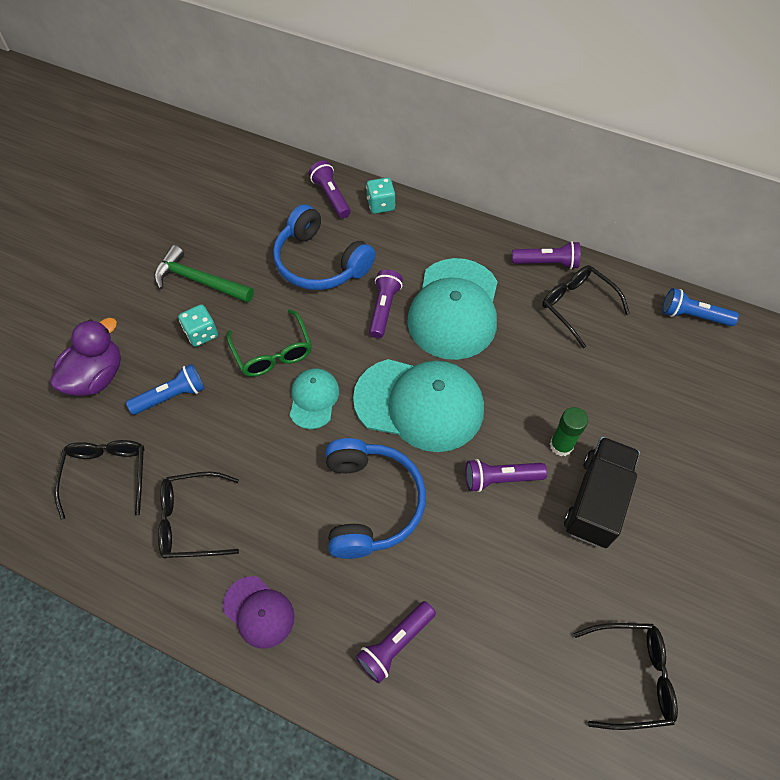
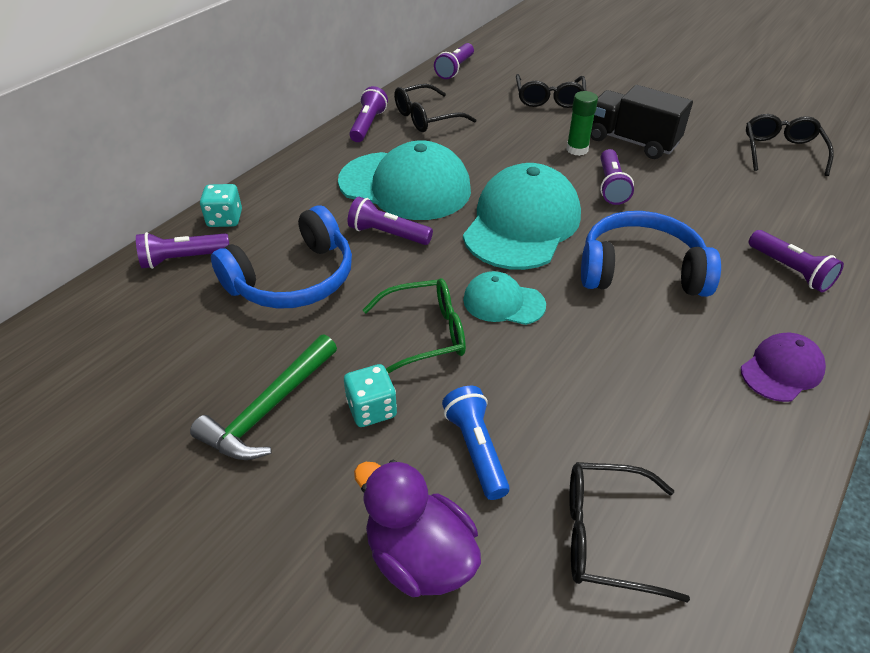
camera: 80 degrees left, 15 degrees down
black glasses [158,471,239,559] -> black glasses moved to [516,74,586,108]
blue flashlight [662,288,739,326] -> purple flashlight [434,43,474,79]

